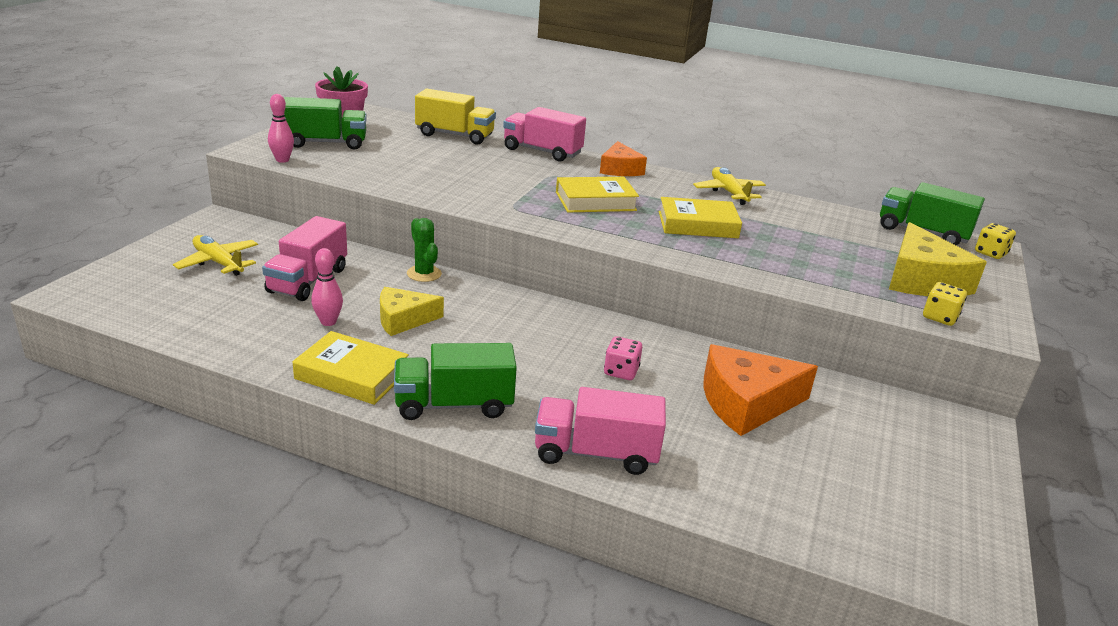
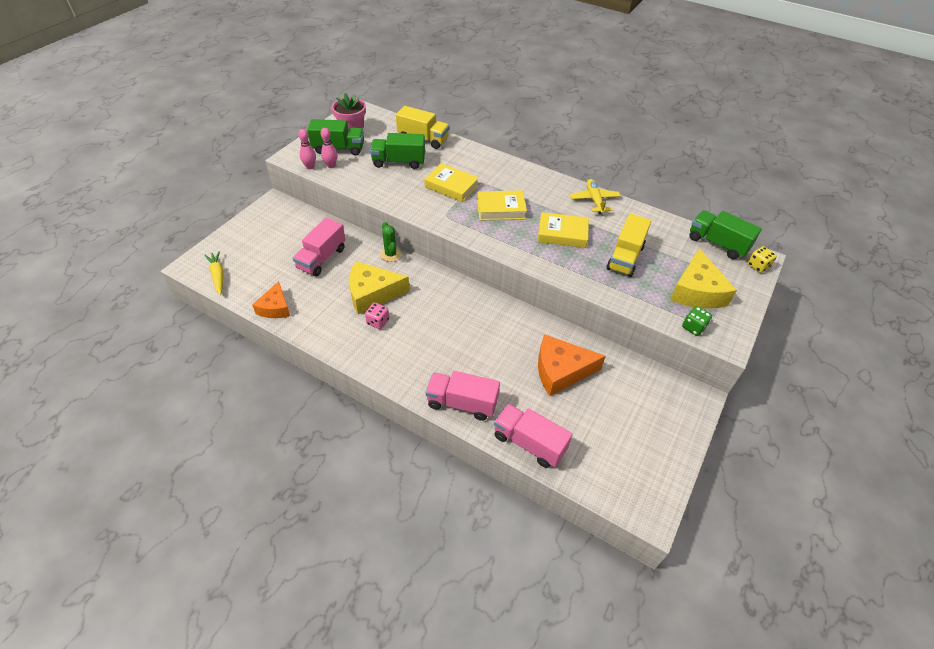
camera: 10 degrees right, 20 degrees up
yellow plane [173,235,258,276] -> none
yellow book [293,331,409,405] -> yellow book moved to [424,163,479,202]
pink bowling pin [311,248,343,326] -> pink bowling pin moved to [321,128,337,168]
yellow cheese [380,287,444,336] -> yellow cheese [349,261,410,314], size x1.57
green truck [394,343,517,420] -> green truck moved to [370,133,425,169]
pink truck [503,107,586,162] -> pink truck moved to [494,404,573,468]
orange cheese [600,141,647,176] -> orange cheese moved to [252,281,290,318]
pink dice [604,336,642,380] -> pink dice moved to [365,302,389,329]
yellow dice [923,282,967,326] -> green dice [682,306,712,336]
none -> yellow carrot [205,251,224,295]
none -> yellow truck [607,214,651,277]

